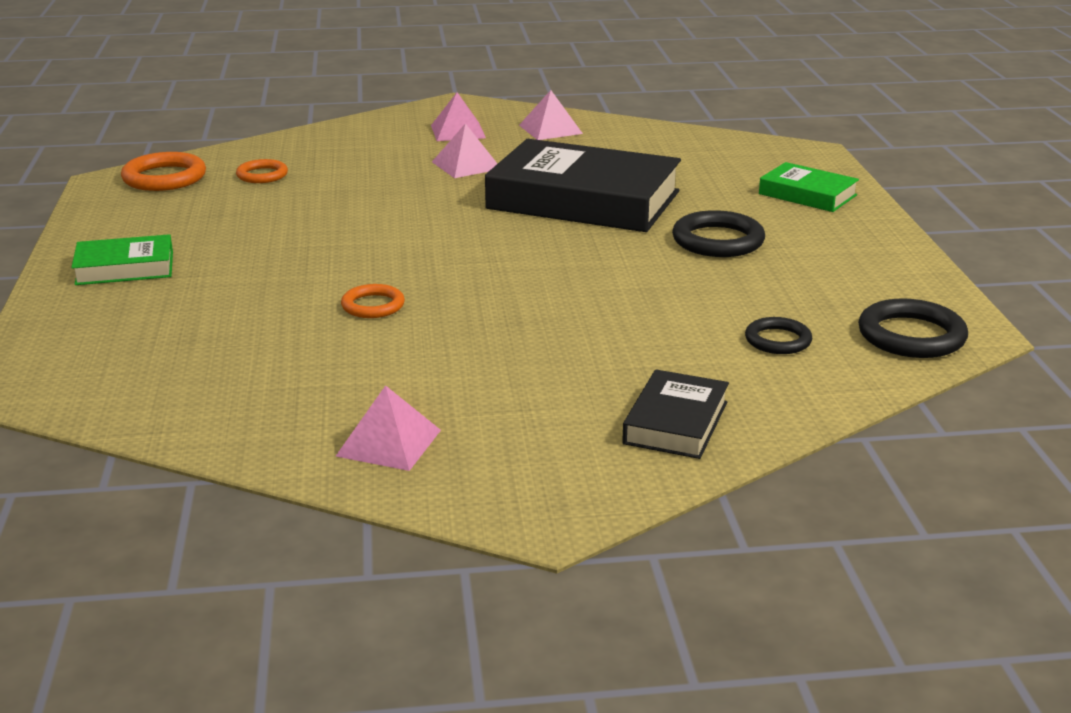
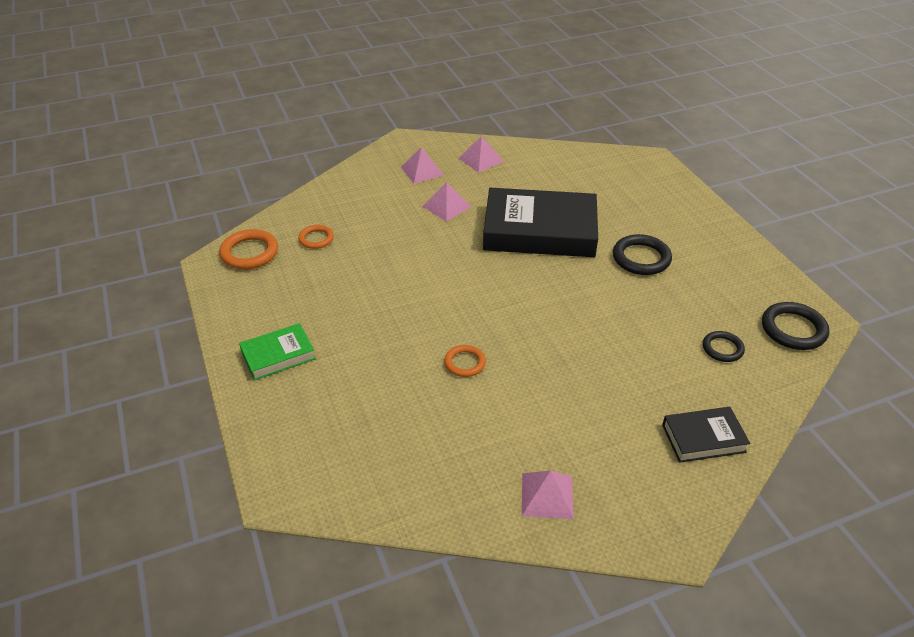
camera: 15 degrees left, 15 degrees up
black book [622,369,729,459] -> black book turned 75 degrees clockwise [662,407,750,463]
green book [759,162,859,212] -> none

